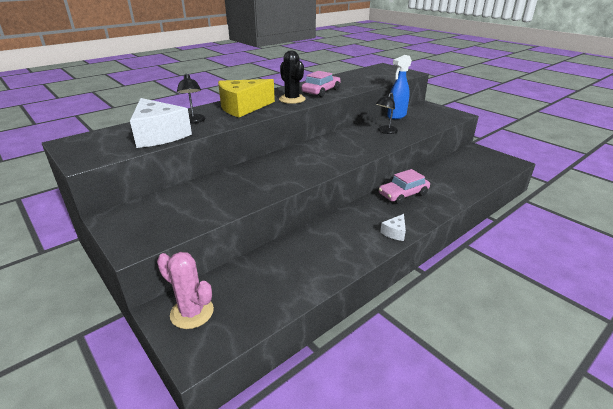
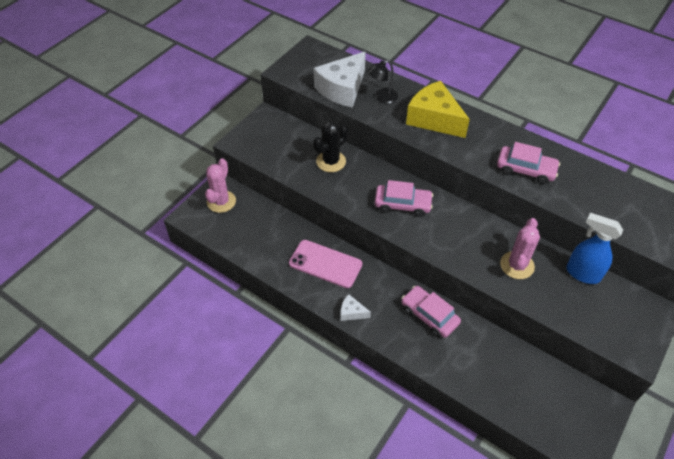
camera: 75 degrees right, 20 degrees up
black cactus [279,50,306,104] -> black cactus moved to [313,120,348,172]
black lamp [376,92,398,134] -> pink cactus [500,218,540,279]
none -> pink phone [289,240,362,288]
none -> pink car [375,180,433,217]

